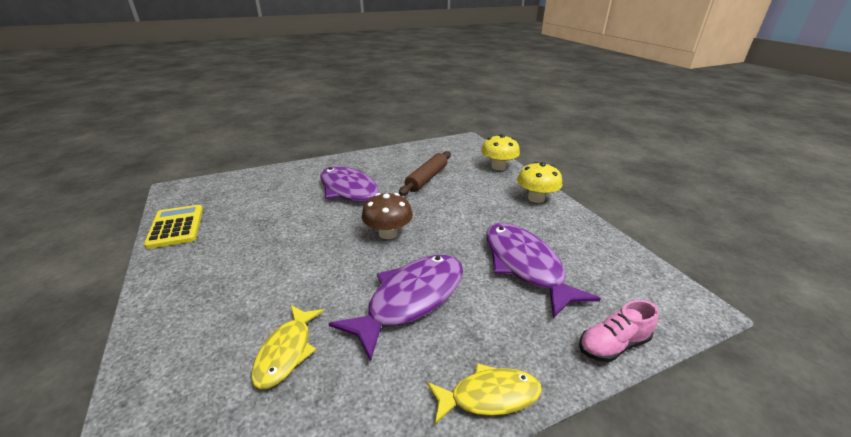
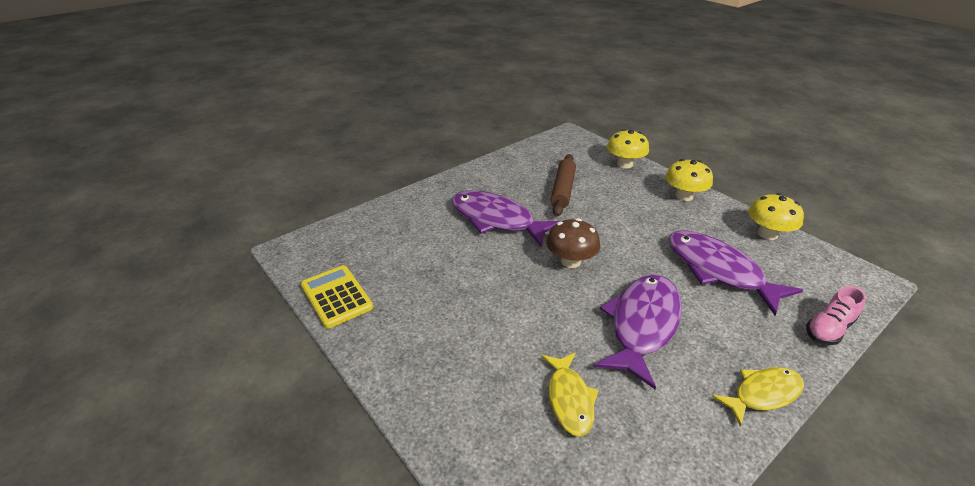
camera: 15 degrees left, 5 degrees up
none -> yellow mushroom [748,193,804,240]

